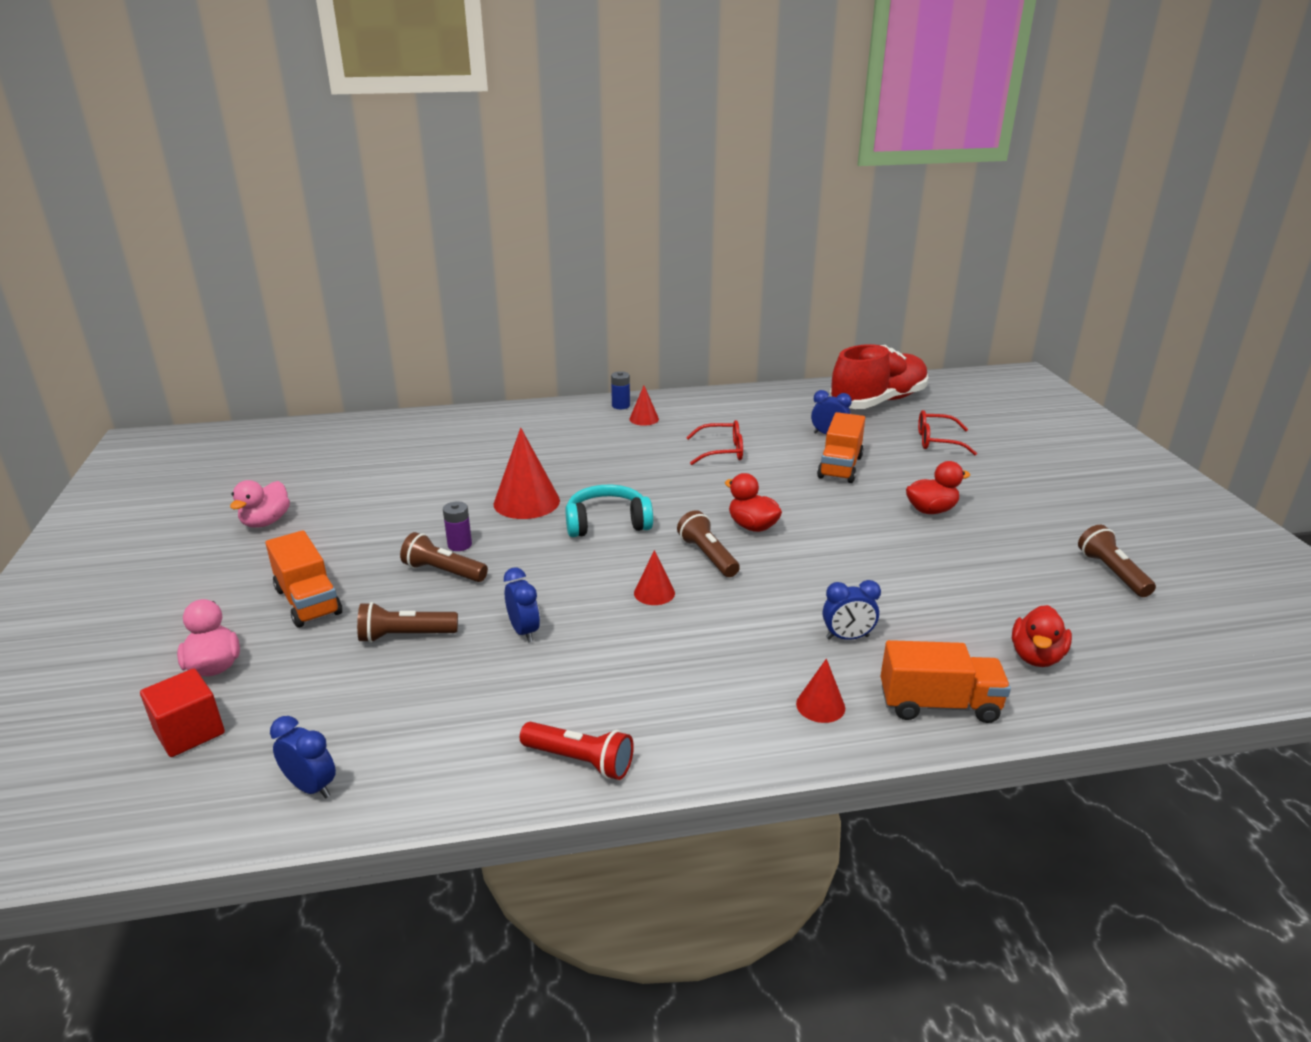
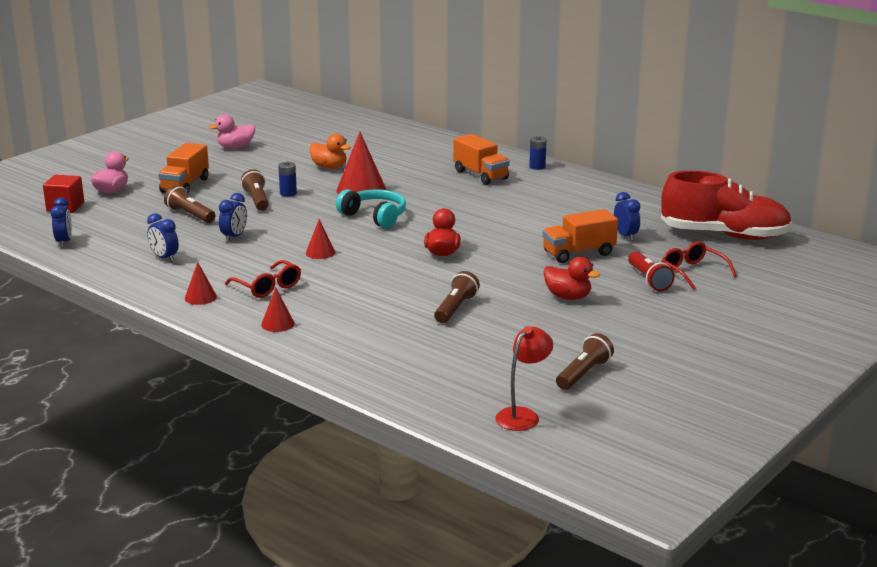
camera: 50 degrees right, 5 degrees down
purple battery [443,501,472,551] -> blue battery [278,162,297,197]
red flashlight [520,722,634,780] -> red flashlight moved to [628,251,675,291]
red cone [629,386,659,426] -> red cone moved to [185,262,217,305]
brown flashlight [677,510,740,577] -> brown flashlight moved to [434,271,480,323]
red glasses [686,420,743,465] -> red glasses moved to [225,260,301,298]
blue clock [823,580,881,640] -> blue clock moved to [147,213,179,262]
orange truck [881,640,1011,723] -> orange truck moved to [453,134,510,185]
red duck [1012,605,1072,667] -> none
none -> orange duck [310,133,351,169]
none -> red lamp [495,326,553,431]

